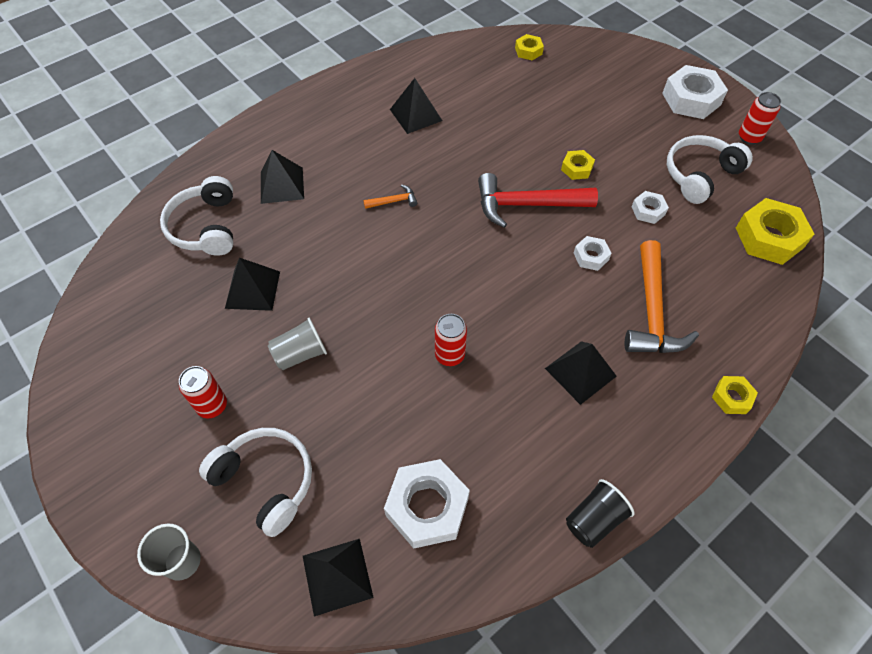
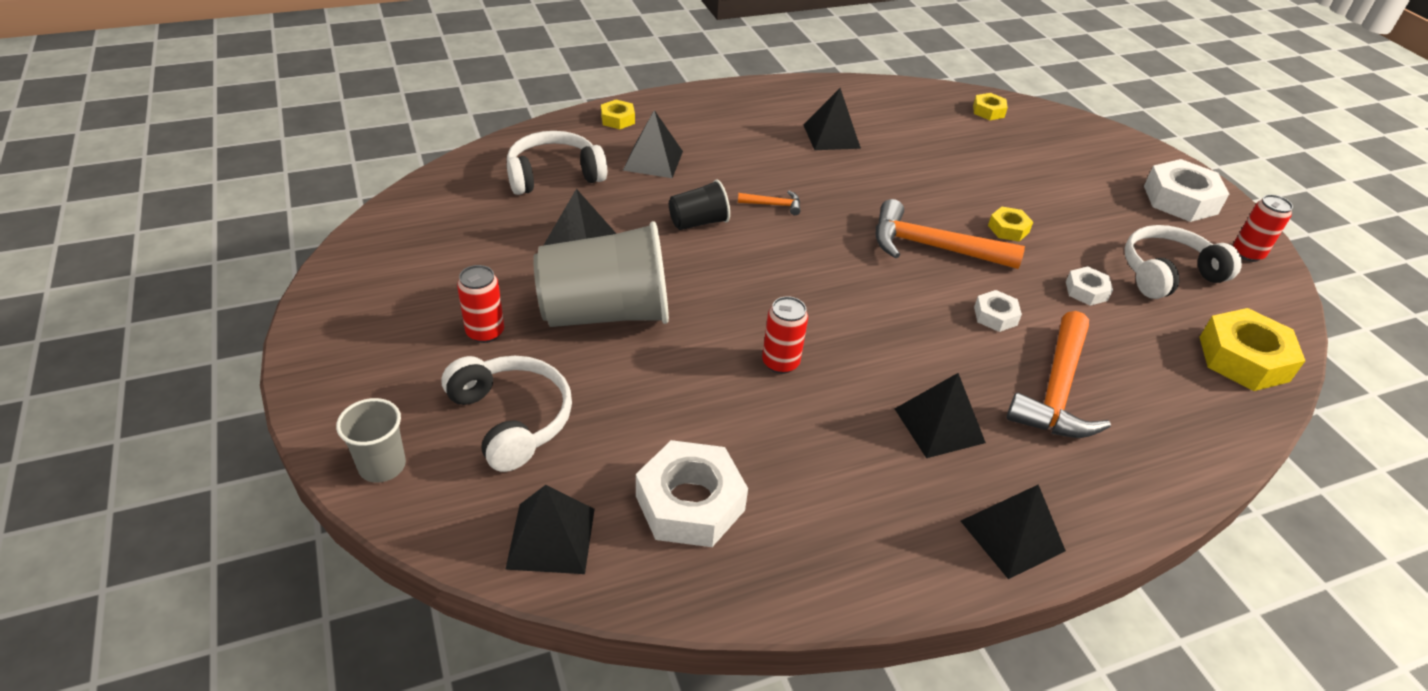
camera: 15 degrees right, 15 degrees down
white headphones [160,176,233,256] -> white headphones turned 60 degrees clockwise [507,131,607,195]
grey cup [268,318,327,370] -> grey cup [533,221,669,327], size x2.04
red hammer [478,173,598,228] -> orange hammer [876,199,1025,269]
black cup [566,479,634,548] -> black cup moved to [669,180,730,230]
yellow nut [712,376,758,414] -> yellow nut moved to [601,100,635,129]
none -> black pyramid [961,484,1066,579]

